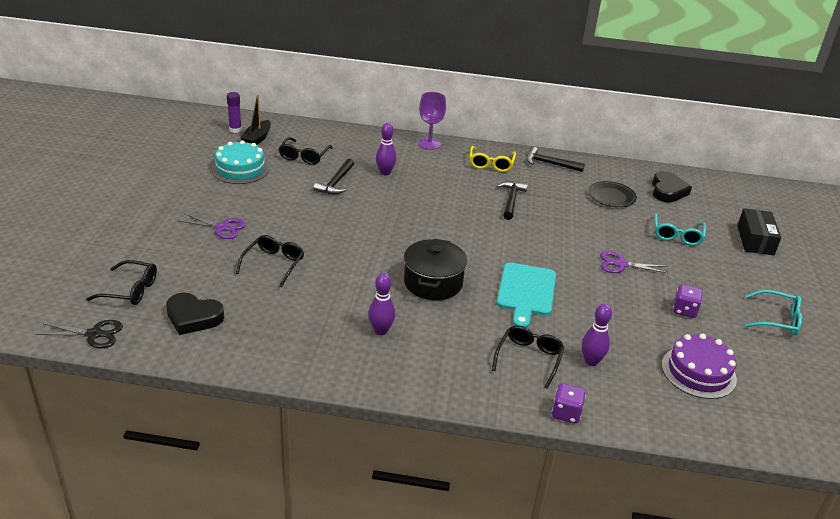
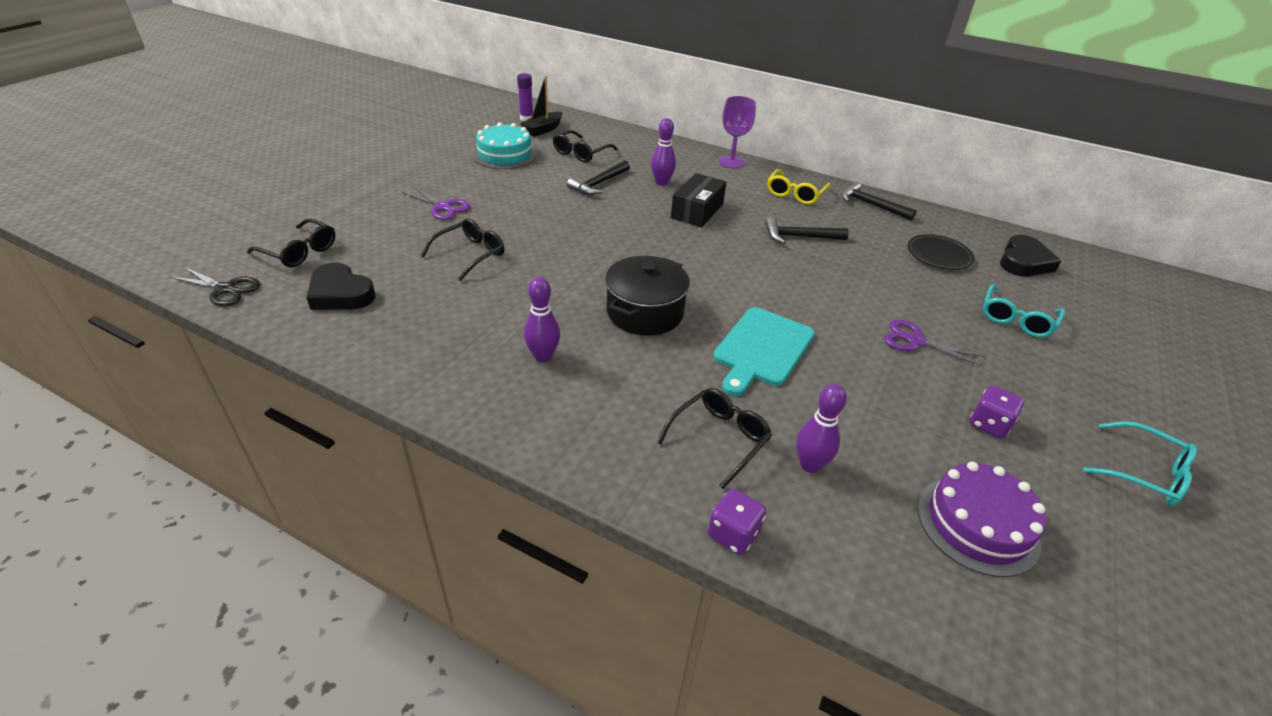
camera: 20 degrees right, 5 degrees up
black hammer [497,181,528,220] -> black hammer turned 120 degrees counterclockwise [765,217,849,244]
black box [737,208,781,255] -> black box moved to [671,173,726,227]

